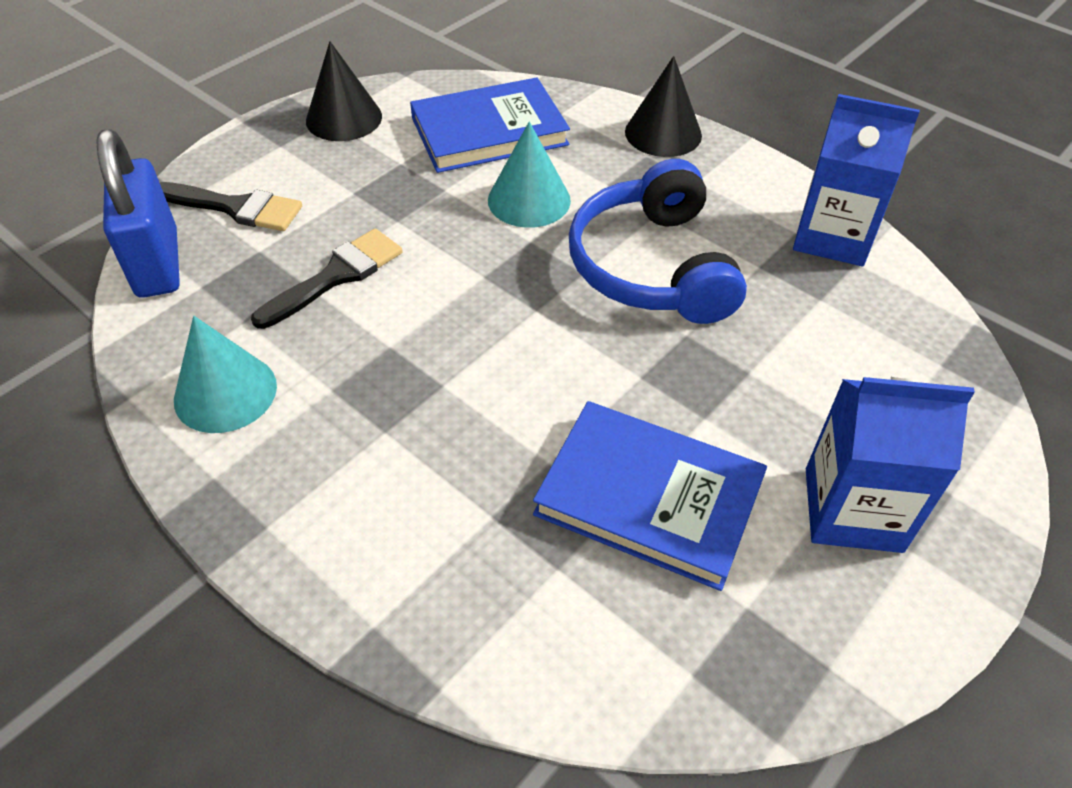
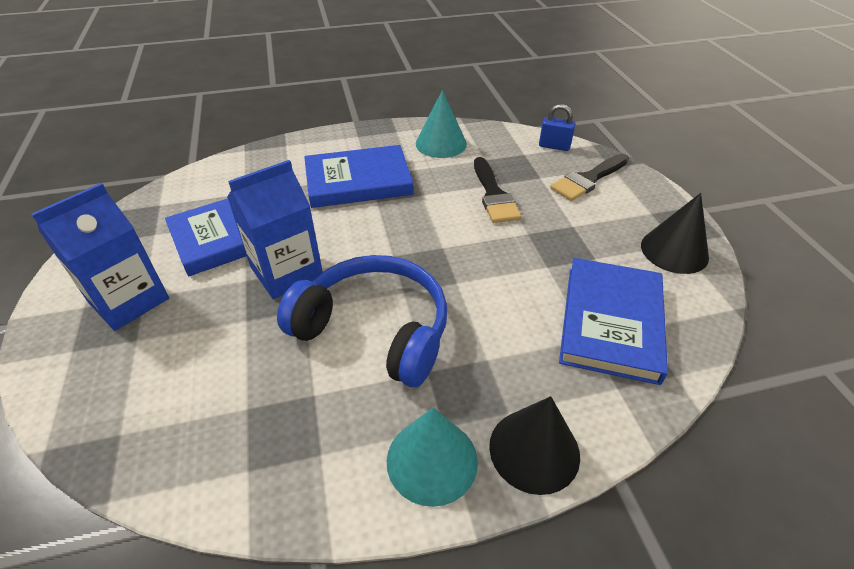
camera: 125 degrees right, 5 degrees down
blue padlock [96,129,180,298] -> blue padlock [539,104,576,151], size x0.52
turquoise cone [488,122,571,228] -> turquoise cone moved to [387,408,478,507]
blue carton [793,94,920,266] -> blue carton moved to [227,160,323,299]
none -> blue book [304,145,414,208]

